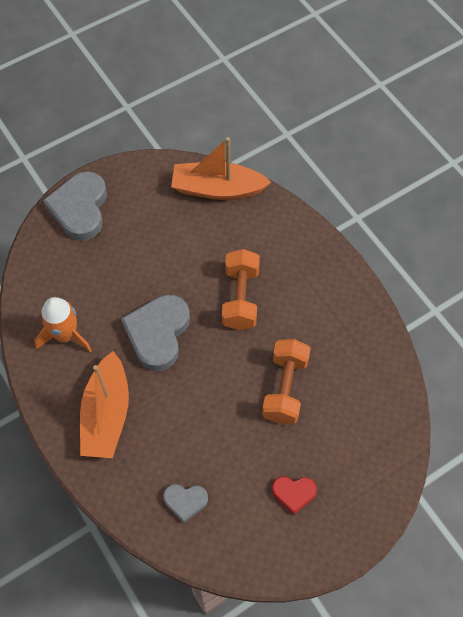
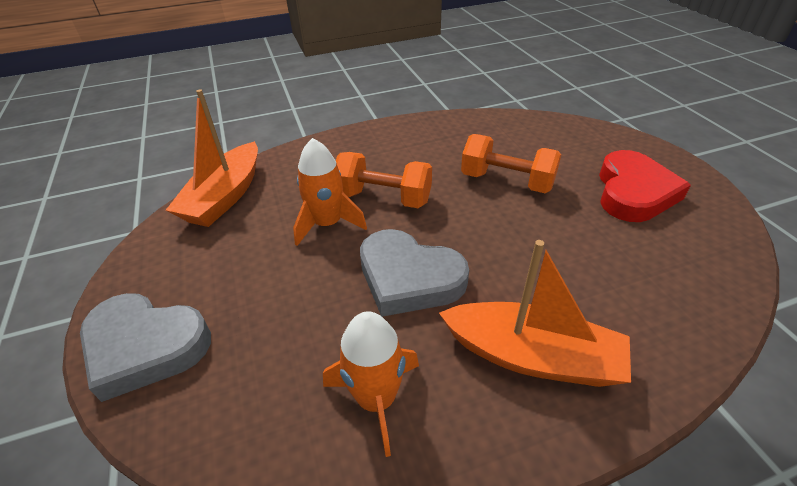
camera: 75 degrees left, 20 degrees down
grey heart [163,484,208,523] -> none
red heart [272,476,317,515] -> red heart [599,150,691,222], size x1.92
none -> orange rocket [293,138,367,246]

